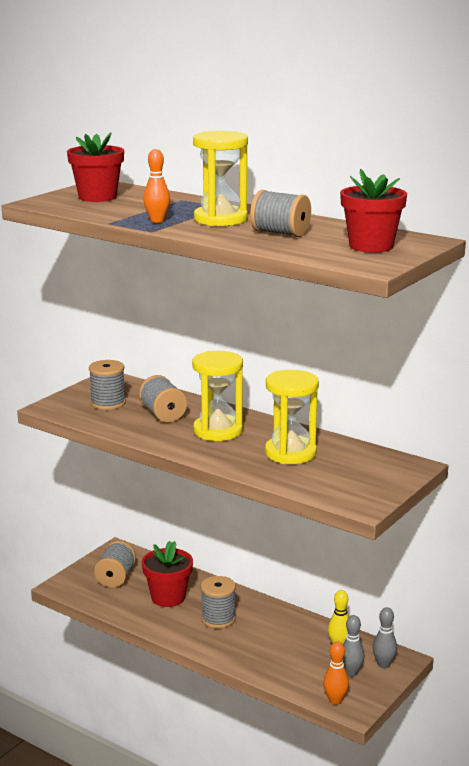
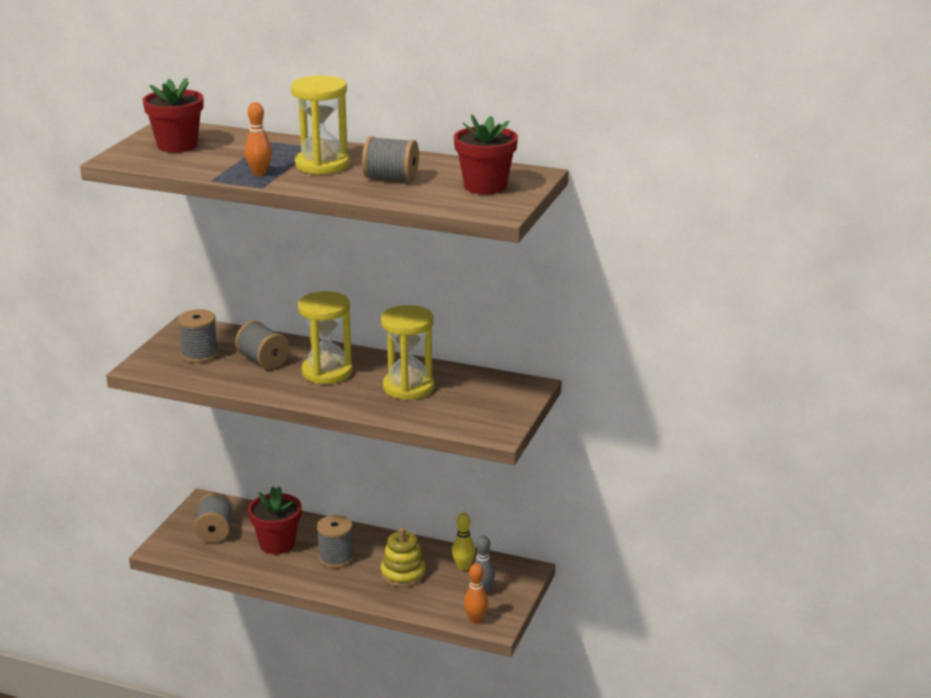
camera: 15 degrees left, 5 degrees up
grey bowling pin [373,607,397,668] -> none
none -> yellow stacking toy [381,527,426,587]

